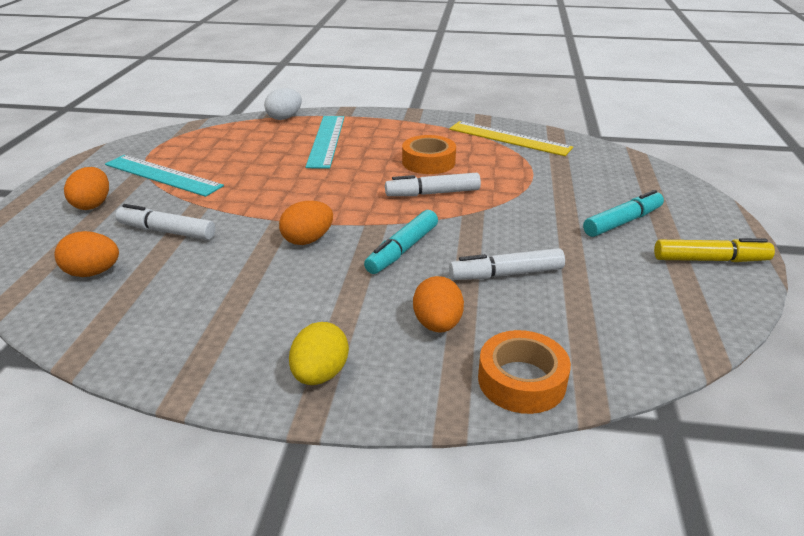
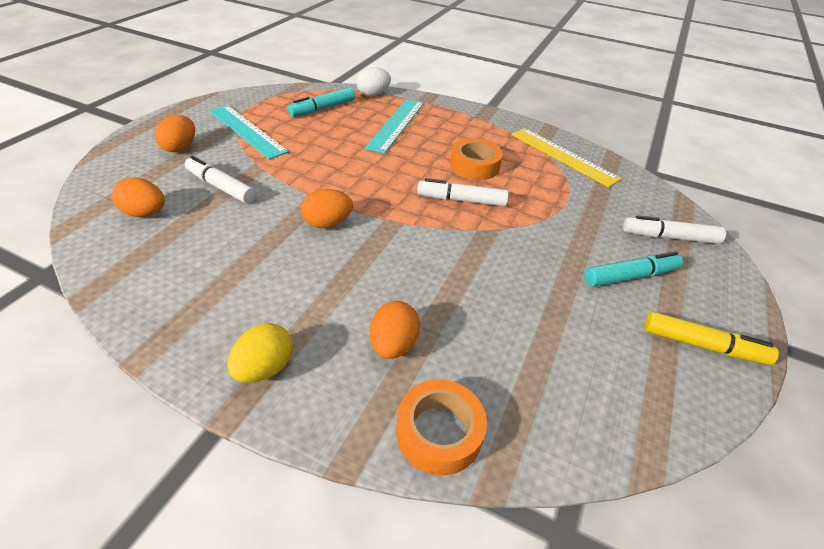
camera: 15 degrees right, 10 degrees up
turquoise marker [364,210,438,274] -> turquoise marker moved to [288,88,355,117]
white marker [449,248,565,280] -> white marker moved to [623,215,726,244]

